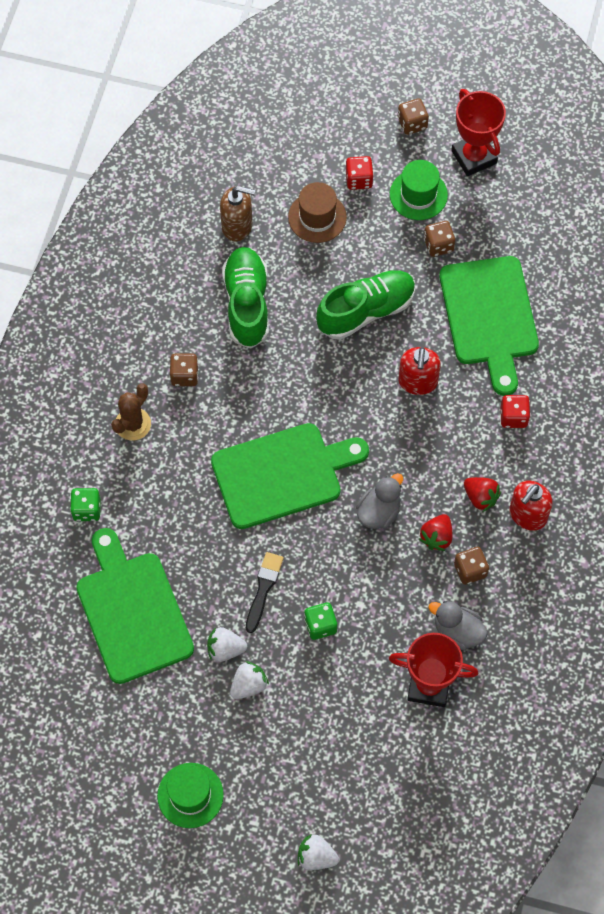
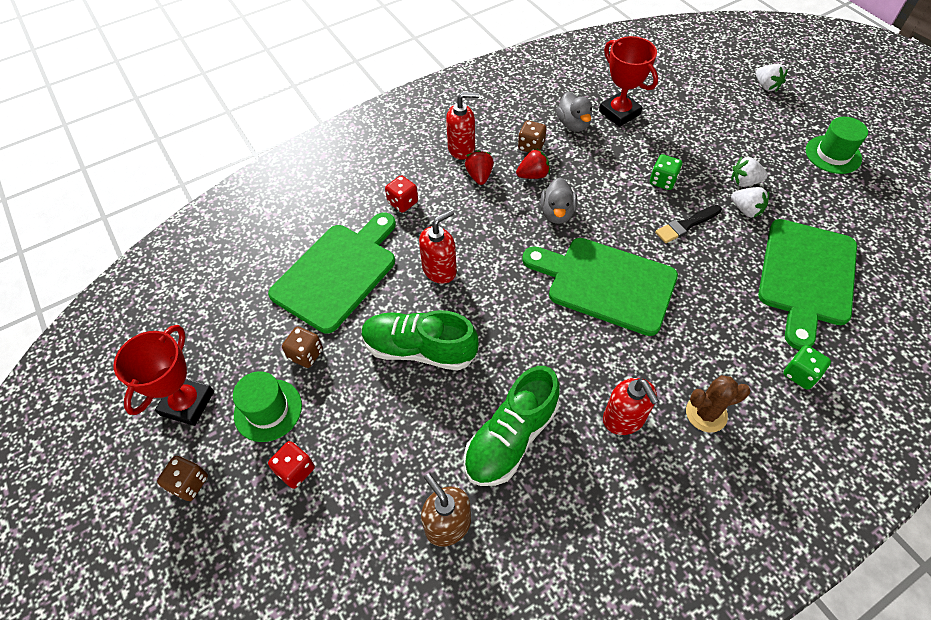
camera: 135 degrees left, 10 degrees down
brown dice [170,354,199,386] -> red soap dispenser [603,378,659,435]
brown hat [288,182,347,243] -> none
grey duck [356,473,403,529] -> grey duck turned 75 degrees counterclockwise [540,177,577,224]

